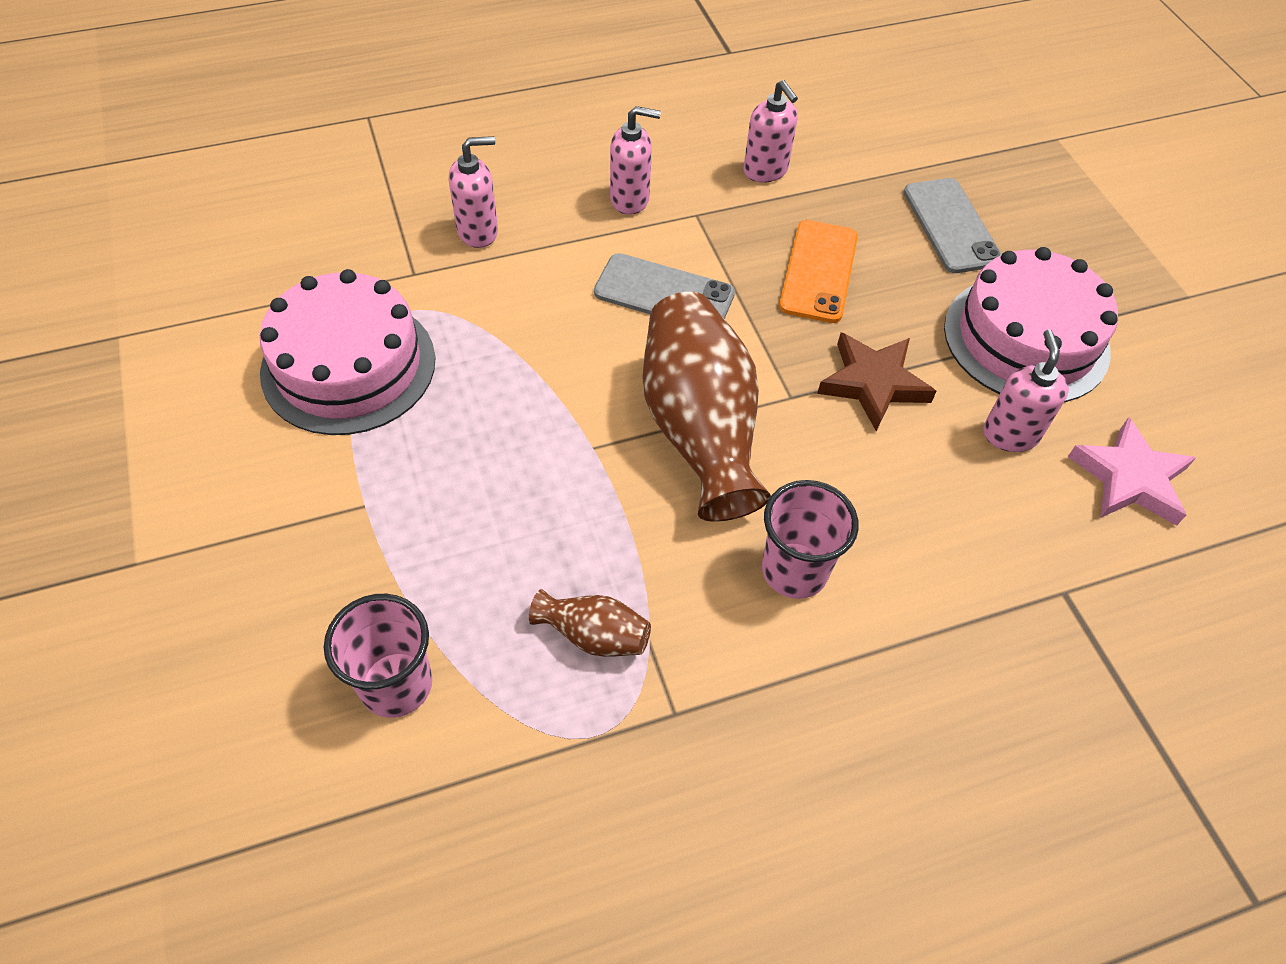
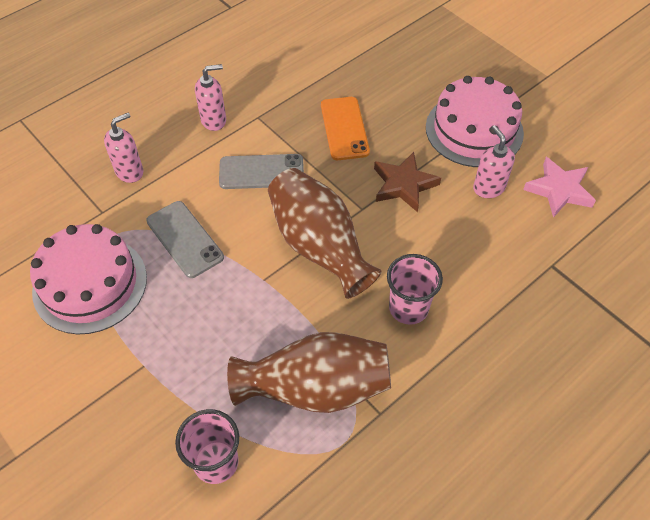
camera: 20 degrees left, 0 degrees up
brown vase [529,589,651,657] -> brown vase [227,332,391,413], size x2.15
pink soap dispenser [743,80,798,183] -> none
grey phone [904,178,1002,273] -> grey phone moved to [146,201,224,278]

